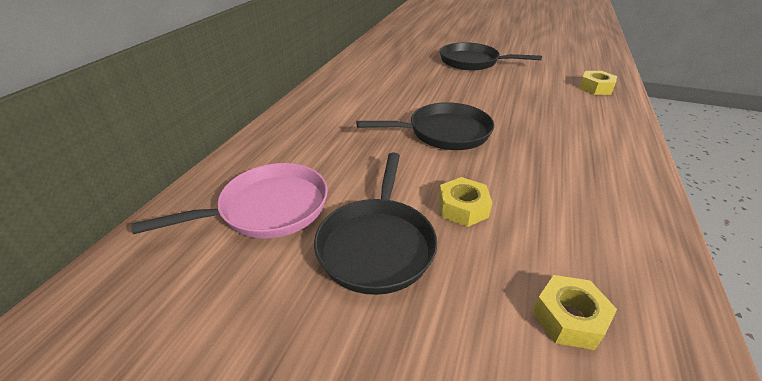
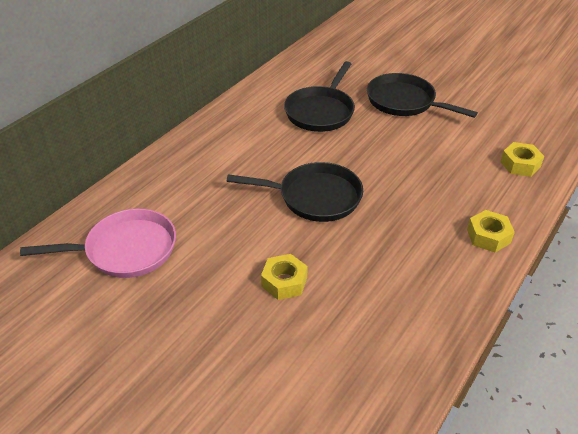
camera: 15 degrees right, 5 degrees up
black pan [314,152,437,295] -> black pan moved to [284,61,355,132]
yellow nut [532,275,617,350] -> yellow nut moved to [467,210,515,252]

